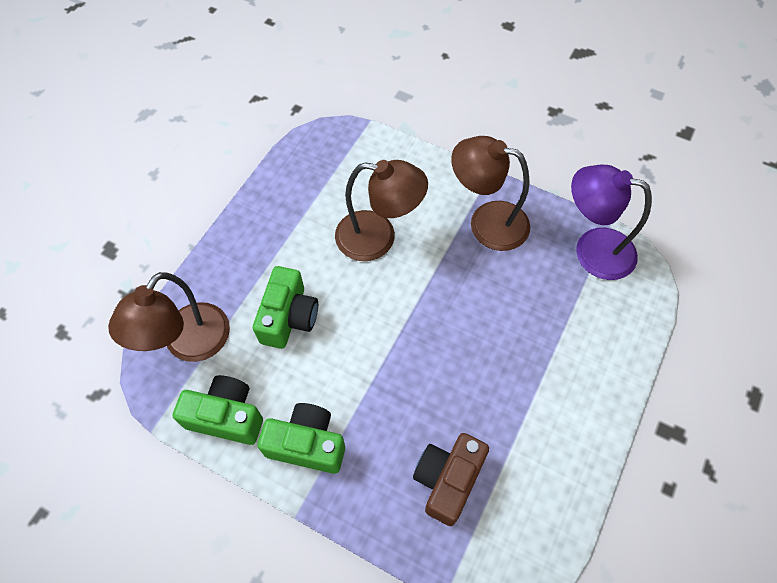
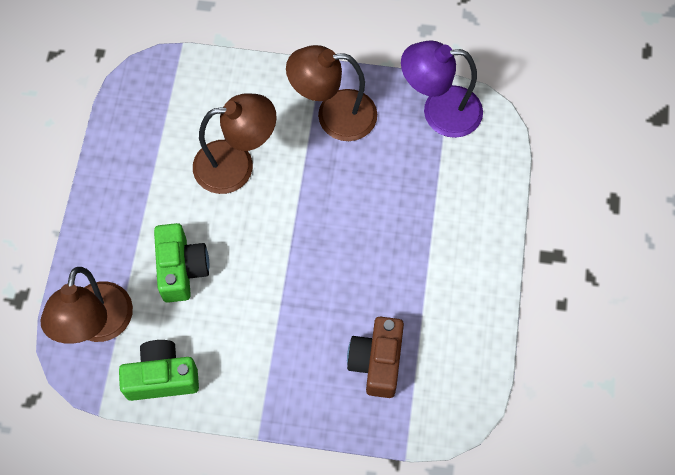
camera: 20 degrees left, 5 degrees up
green camera [257,403,345,474] -> none

